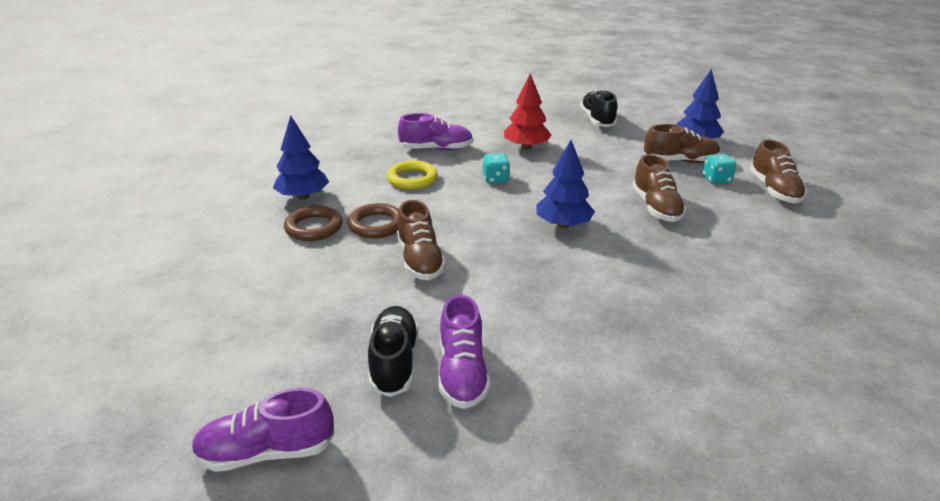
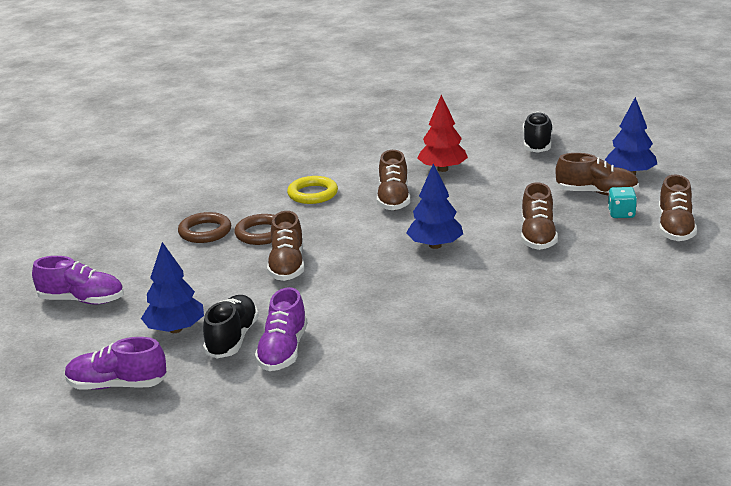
camera: 15 degrees right, 5 degrees down
blue tree [273,115,329,200] -> blue tree moved to [141,242,204,333]
purple shoe [398,113,473,151] -> purple shoe moved to [32,256,124,304]
turquoise dice [483,153,510,184] -> brown shoe [377,150,410,210]

